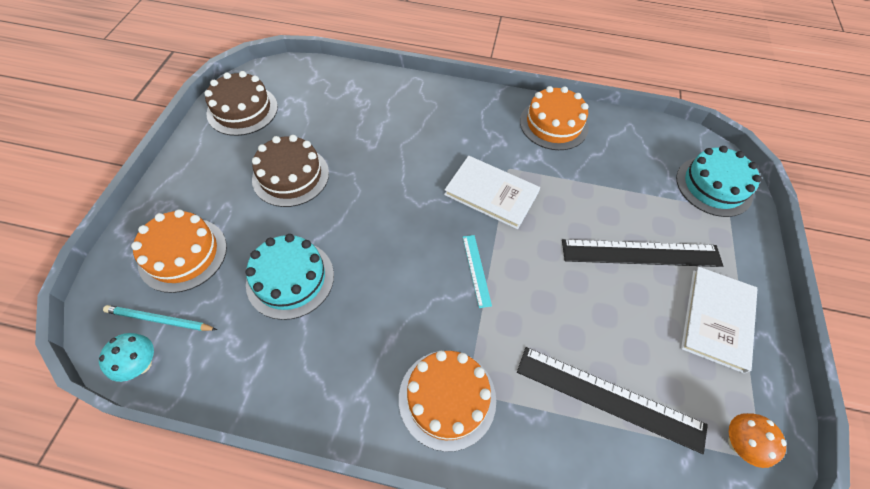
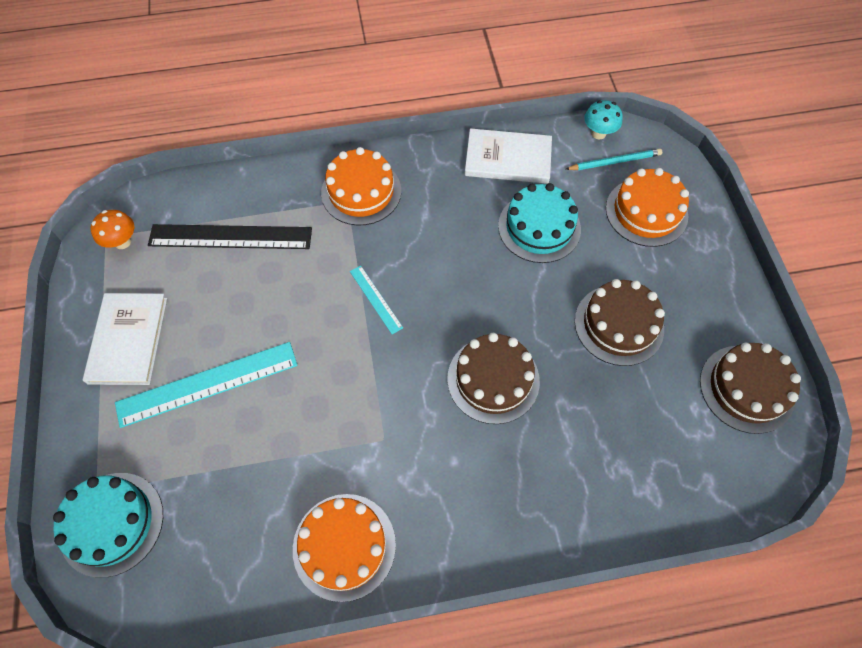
camera: 160 degrees right, 5 degrees up
white book [444,156,540,230] -> white book moved to [465,128,552,184]
black ruler [562,239,723,267] -> turquoise ruler [115,342,298,428]
none -> brown cake [447,333,540,424]

